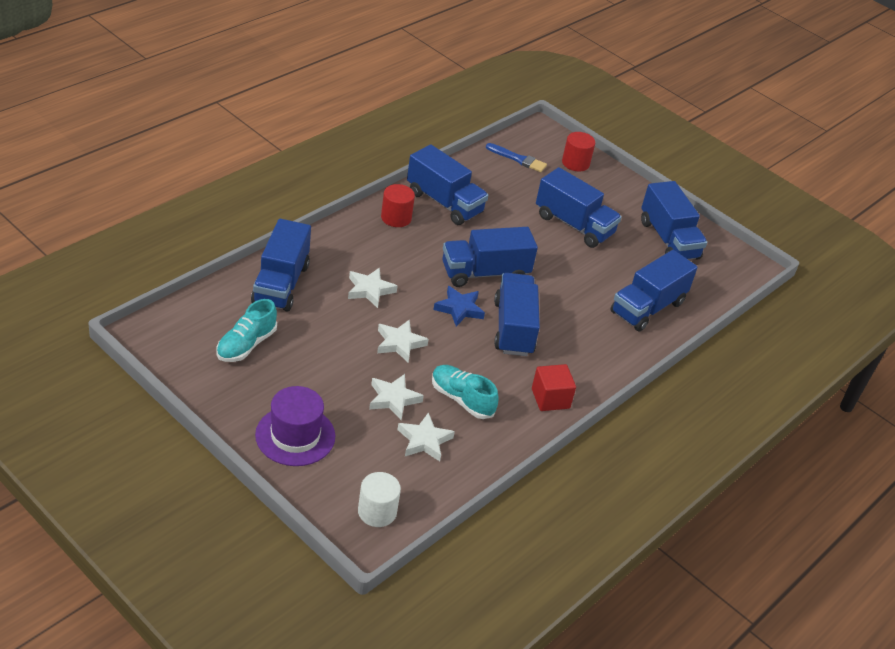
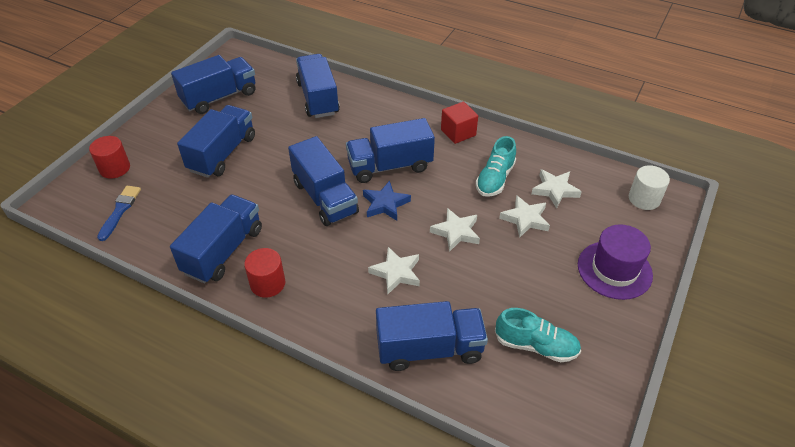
camera: 100 degrees left, 5 degrees up
blue truck [610,250,698,331] -> blue truck turned 135 degrees counterclockwise [296,54,340,118]

